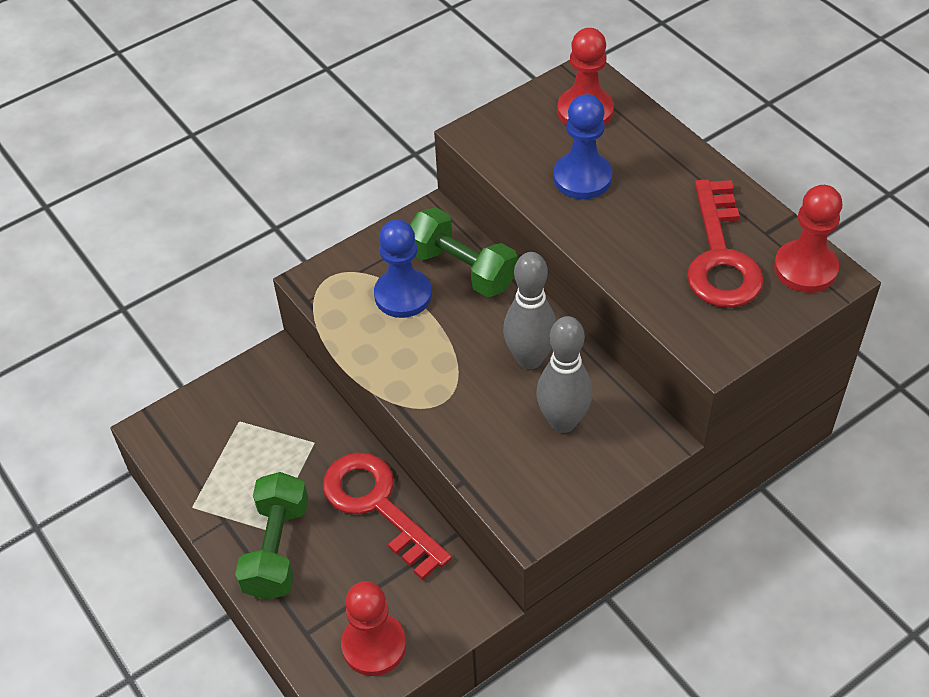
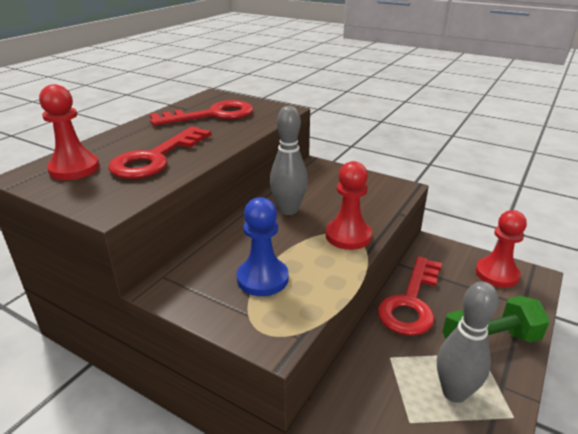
camera: 115 degrees left, 20 degrees down
green dumbbell [410,207,517,297] -> none
grey bowling pin [536,316,593,433] -> grey bowling pin moved to [437,281,499,403]
blue pawn [553,94,613,199] -> red key [108,126,211,179]
red pawn [774,185,842,293] -> red pawn moved to [326,161,372,250]

